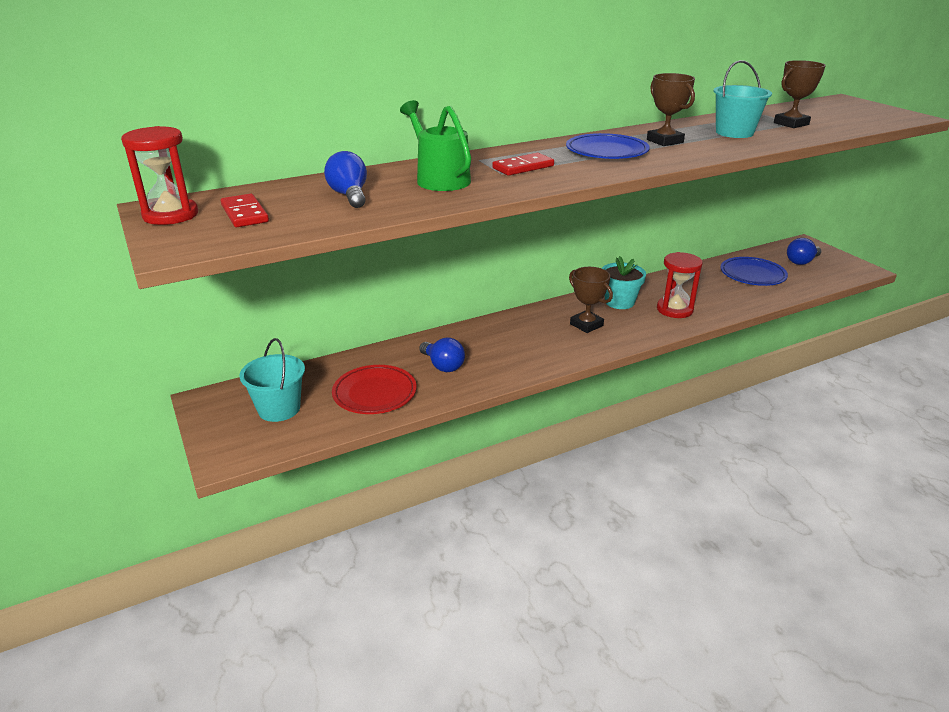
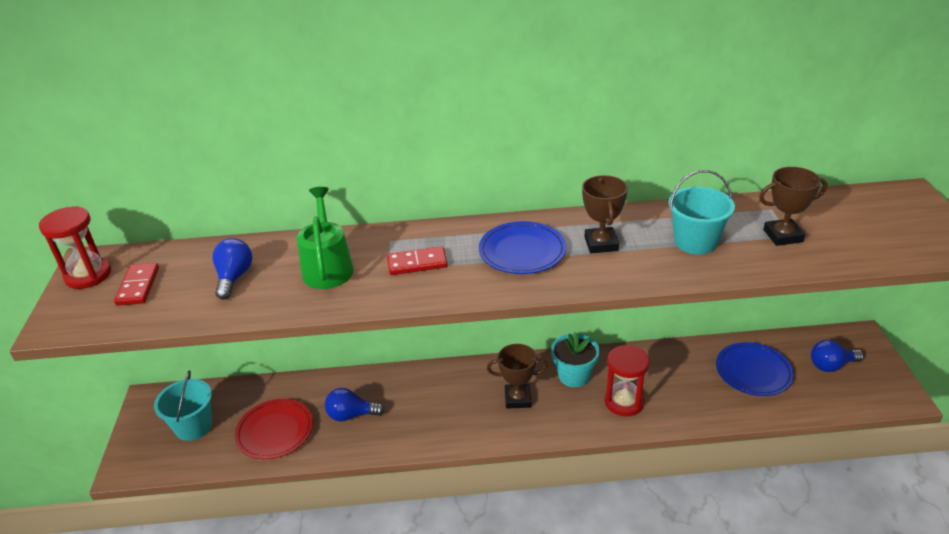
camera: 25 degrees right, 5 degrees up
blue light bulb [419,338,465,372] -> blue light bulb turned 105 degrees clockwise [325,388,385,422]
brown trophy [569,267,613,333] -> brown trophy turned 75 degrees counterclockwise [487,344,548,409]

